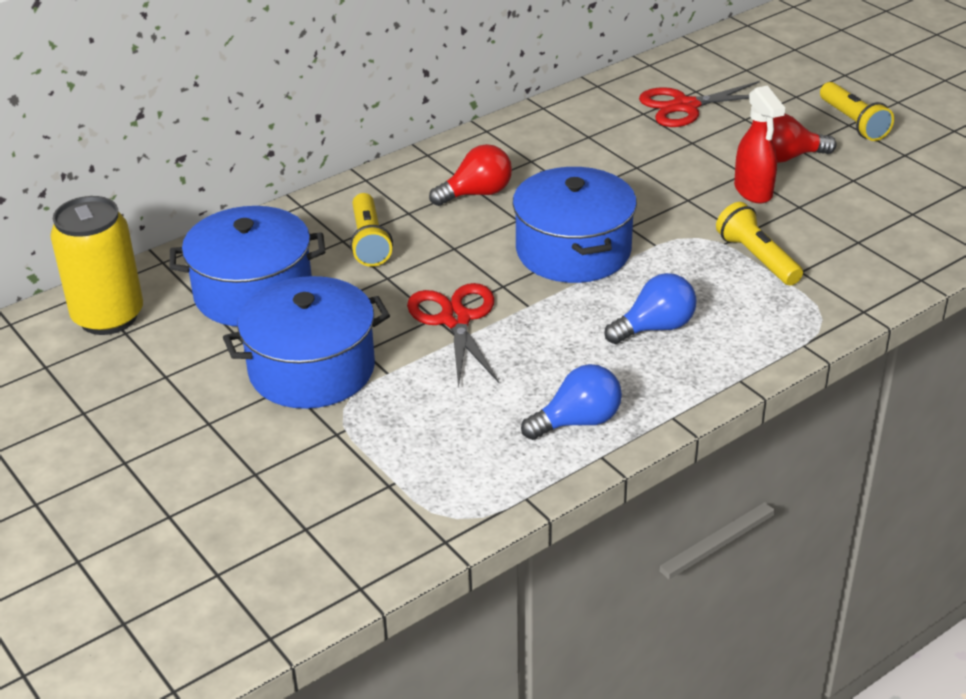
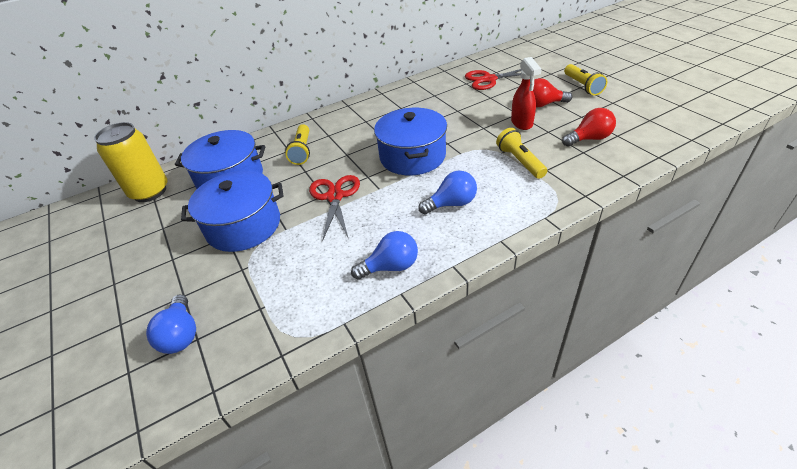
camera: 10 degrees right, 5 degrees up
red light bulb [429,144,512,206] -> red light bulb moved to [562,108,616,147]
none -> blue light bulb [146,295,196,354]

